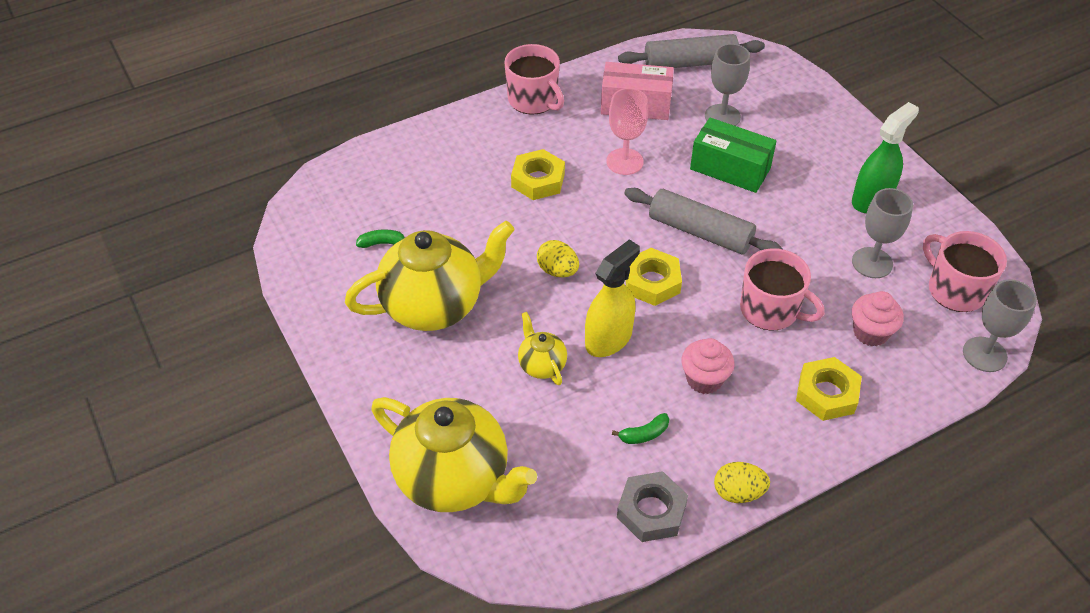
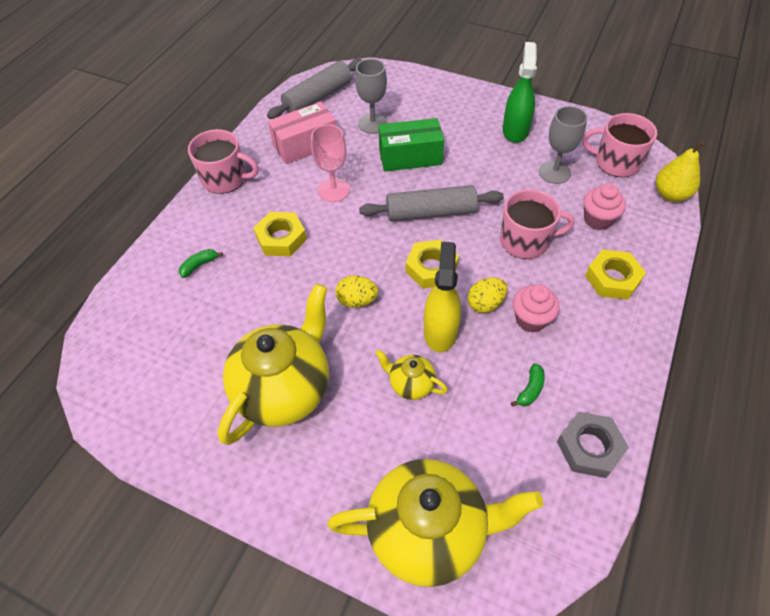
camera: 35 degrees left, 5 degrees up
green banana [356,229,405,248] -> green banana moved to [179,249,223,278]
yellow egg [714,462,770,503] -> yellow egg moved to [467,277,508,313]
grey goblet [963,279,1037,372] -> yellow pear [656,141,704,202]

